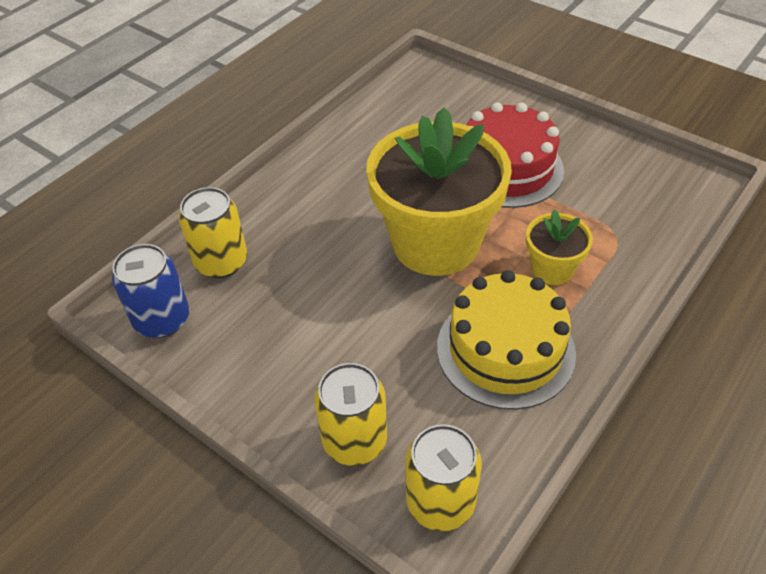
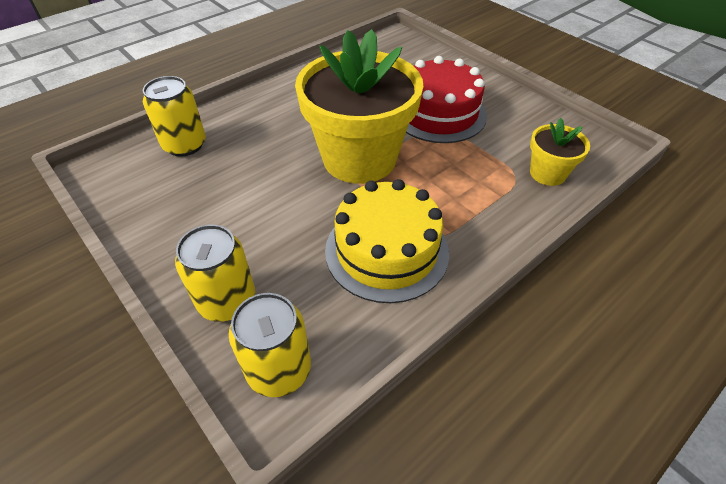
camera: 10 degrees right, 0 degrees up
blue can [112,244,189,338] -> none
yellow flower pot [526,209,593,285] -> yellow flower pot moved to [530,118,590,186]

